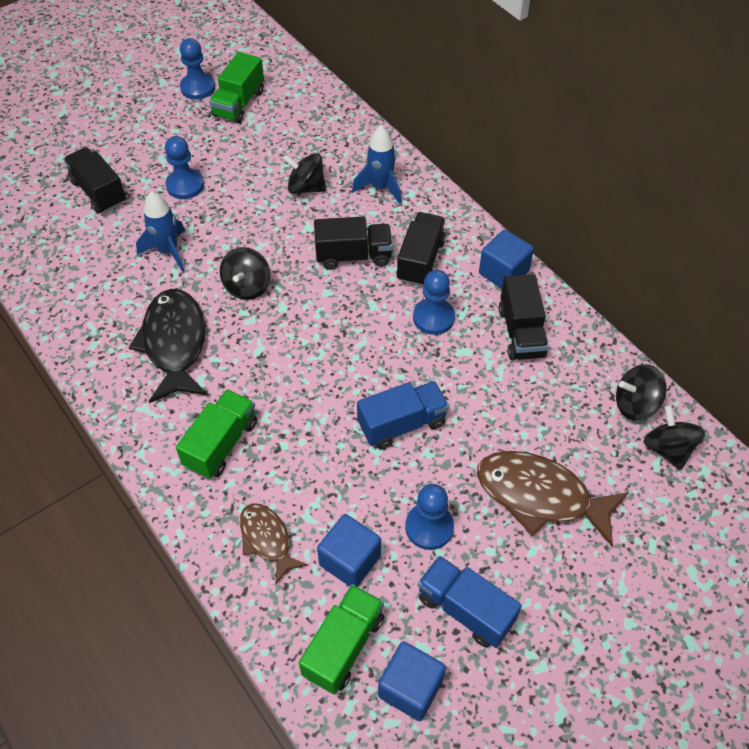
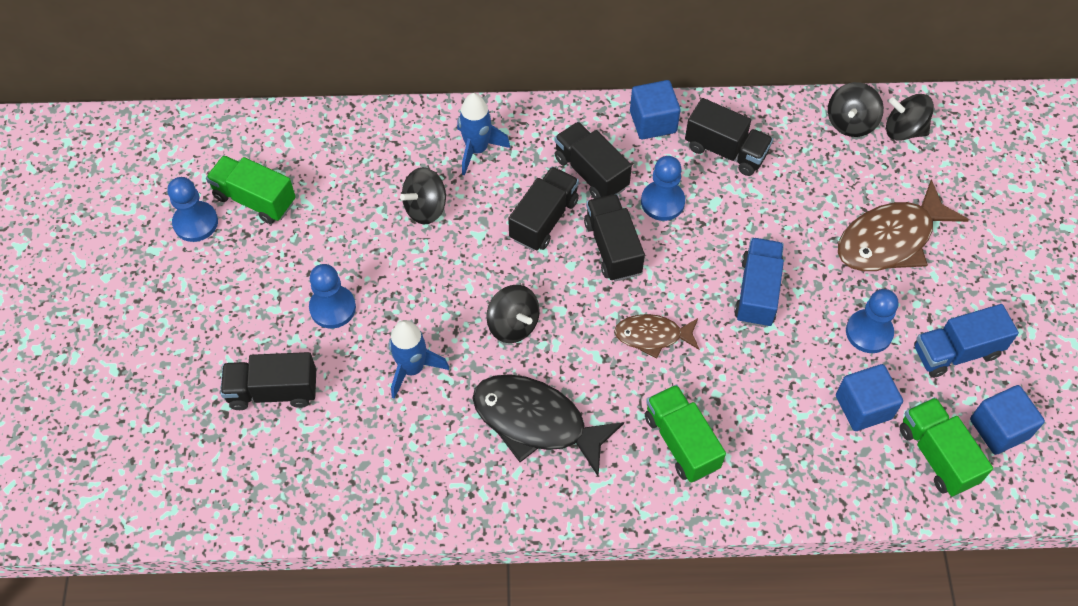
camera: 55 degrees left, 5 degrees up
green truck [209,52,264,123] -> green truck turned 150 degrees clockwise [206,155,296,224]
brown fish [240,503,308,584] -> brown fish moved to [615,314,699,358]
none -> black truck [584,194,645,282]

